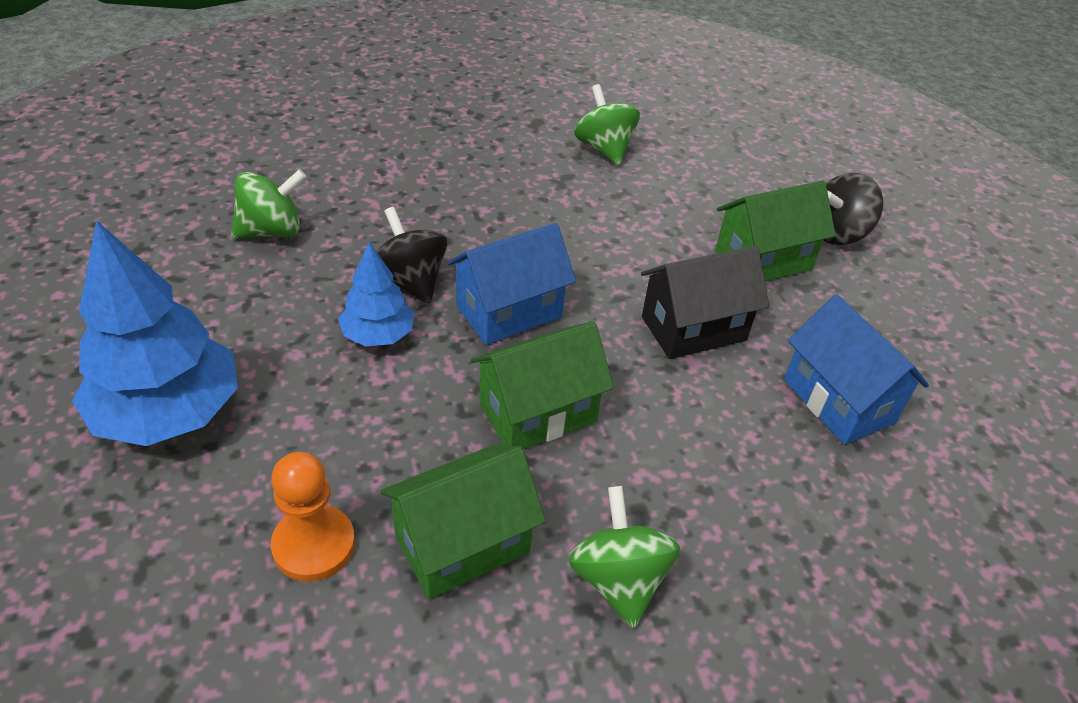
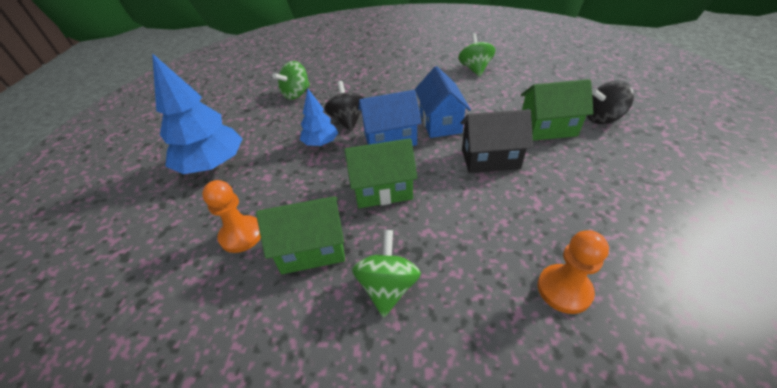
camera: 25 degrees right, 0 degrees up
green spinning top [231,169,306,239] -> green spinning top turned 135 degrees clockwise [272,61,310,100]
blue house [784,295,929,445] -> blue house moved to [415,66,471,138]
none -> orange pawn [538,230,609,314]

